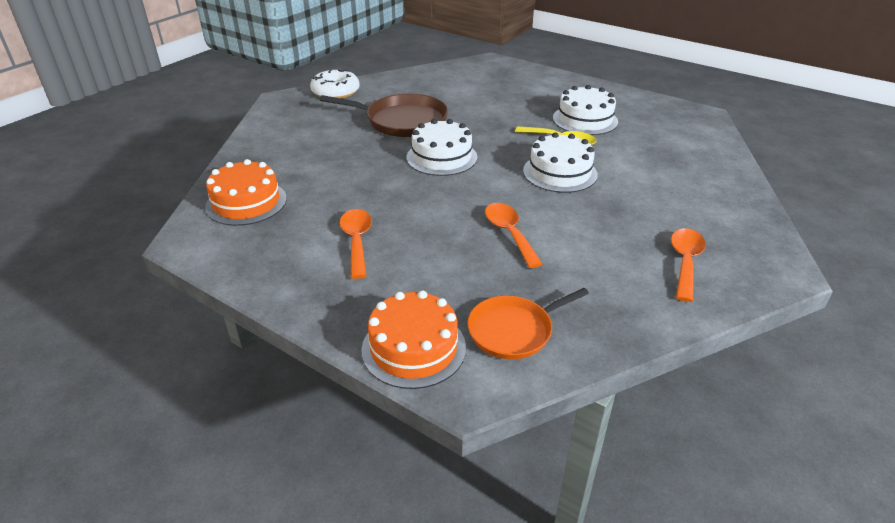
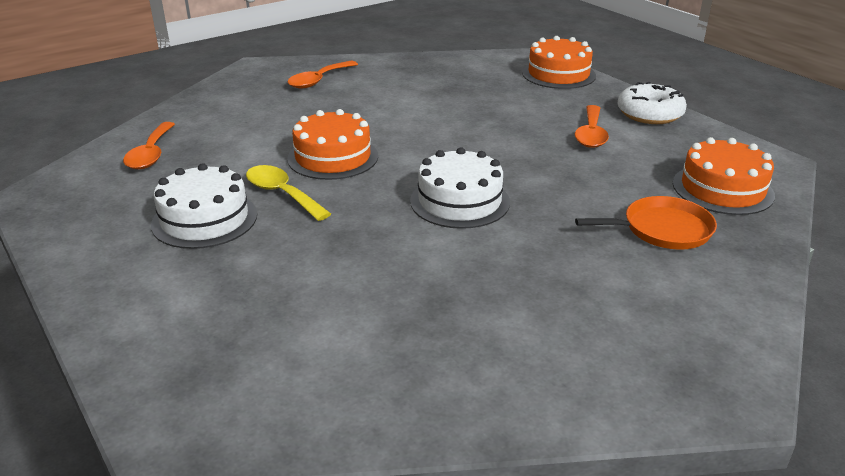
camera: 160 degrees left, 5 degrees down
white donut [310,70,360,99] -> white donut moved to [617,82,687,124]
brown pan [320,94,448,137] -> none
orange pan [467,288,589,359] -> orange pan moved to [575,196,717,250]
orange spoon [485,203,542,268] -> orange spoon moved to [123,122,175,169]
white cake [523,132,597,193] -> orange cake [287,109,378,180]

